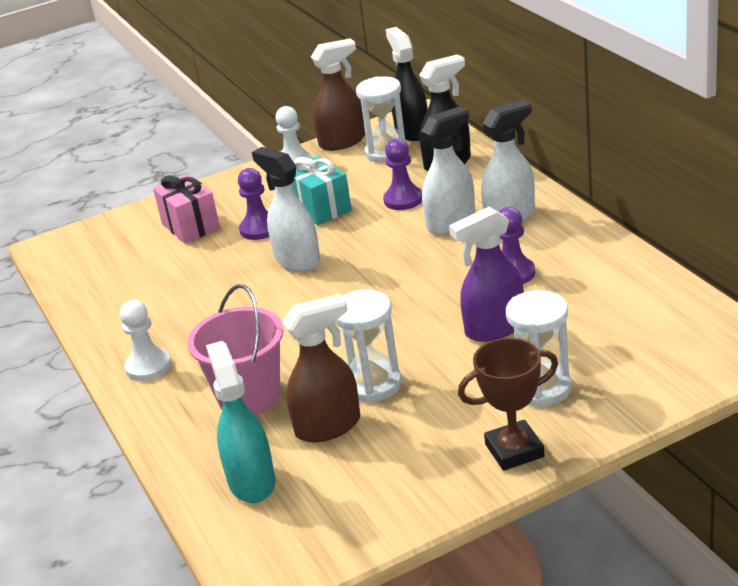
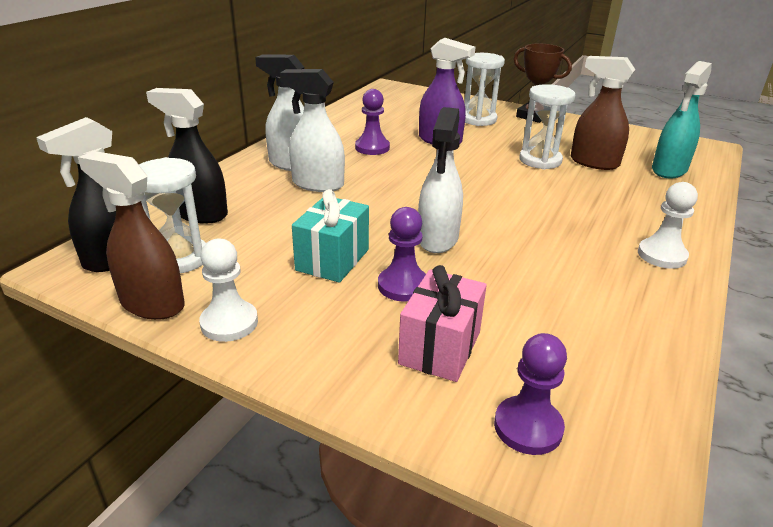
camera: 130 degrees left, 0 degrees up
pink bucket [187,284,284,415] -> none
purple pawn [383,138,422,210] -> purple pawn moved to [494,333,567,455]

